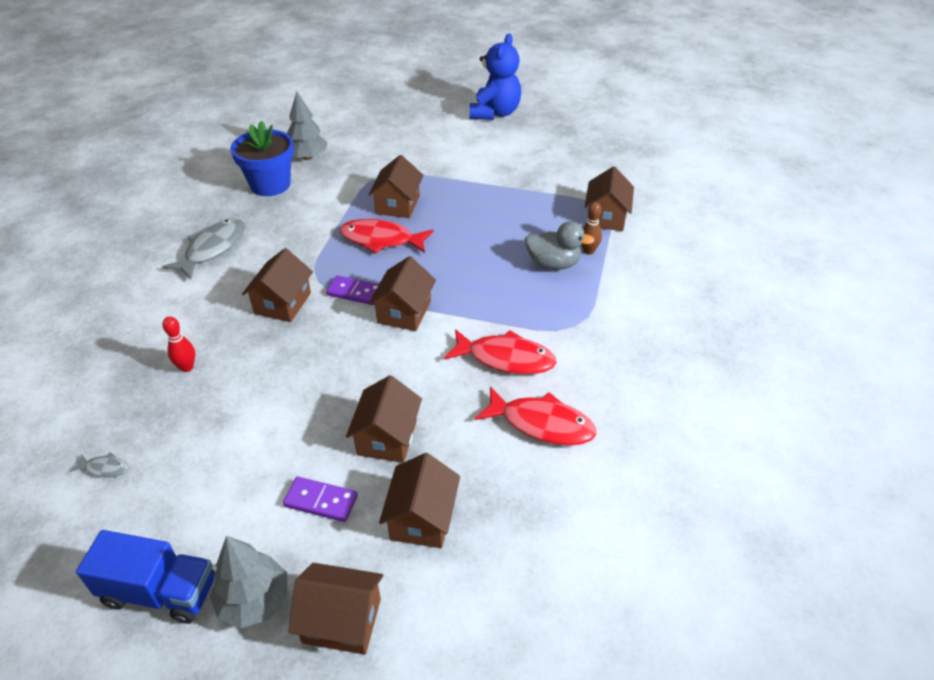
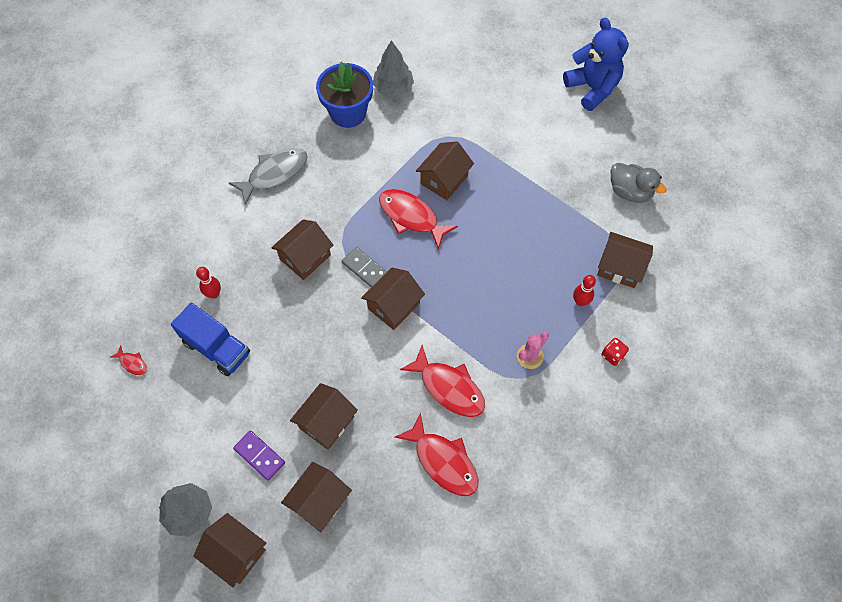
camera: 25 degrees right, 20 degrees up
grey fish [70,452,129,478] -> red fish [111,345,147,375]
blue truck [76,530,215,624] -> blue truck moved to [171,303,250,376]
purple domino [326,276,379,305] -> grey domino [342,247,387,287]
blue teddy bear [469,34,521,120] -> blue teddy bear turned 75 degrees counterclockwise [563,17,629,111]
grey duck [525,221,595,270] -> grey duck moved to [611,163,667,203]
brown bowling pin [581,202,602,255] -> red bowling pin [573,275,596,306]
brown house [585,166,634,231] -> brown house turned 75 degrees clockwise [597,232,653,288]
none -> pink cactus [517,332,549,369]
none -> red dice [601,338,629,366]

